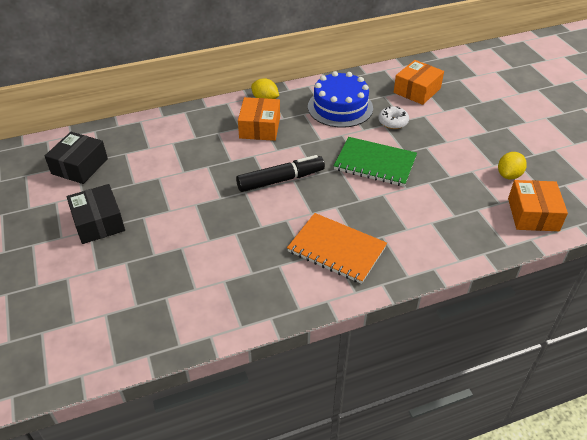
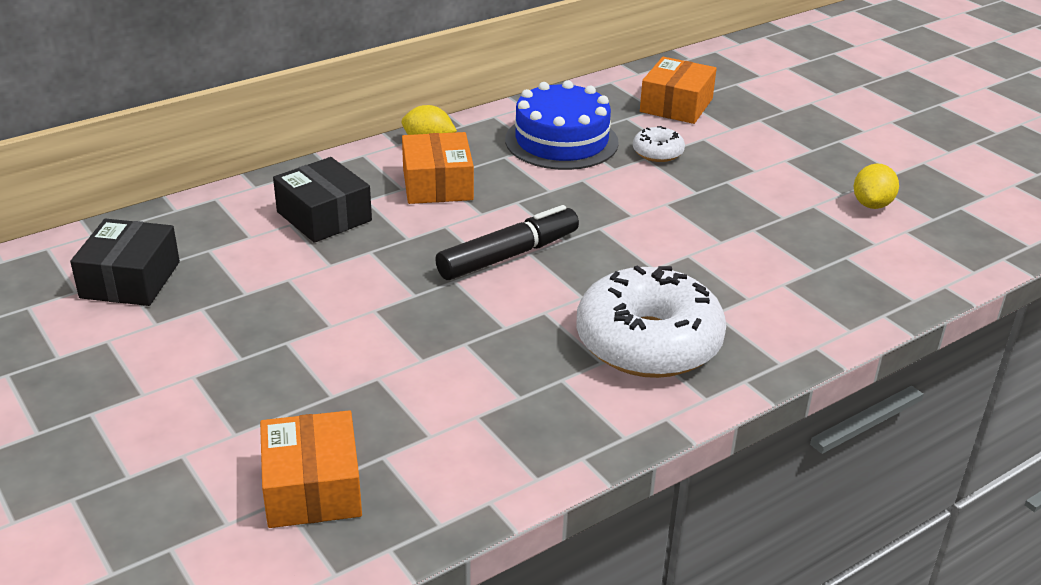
camera: 15 degrees left, 10 degrees down
black box [67,184,125,244] -> black box moved to [273,157,372,243]
orange notebook [287,213,387,284] -> white donut [576,265,726,378]
green notebook [334,137,417,187] -> none
orange box [508,180,568,231] -> orange box moved to [260,410,362,528]

